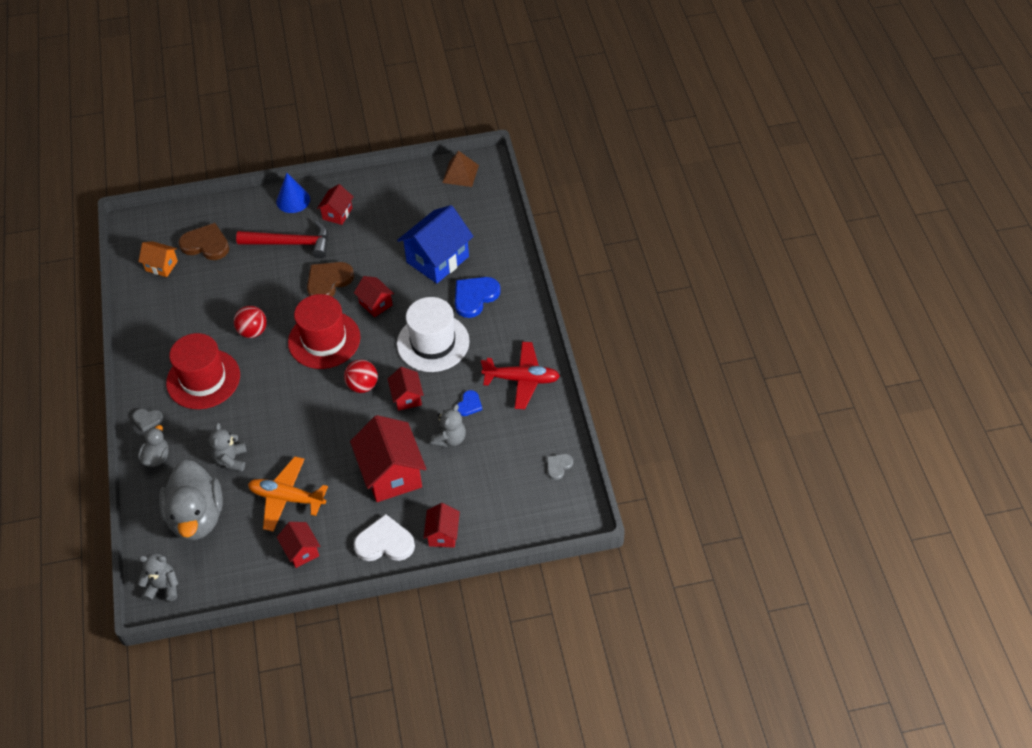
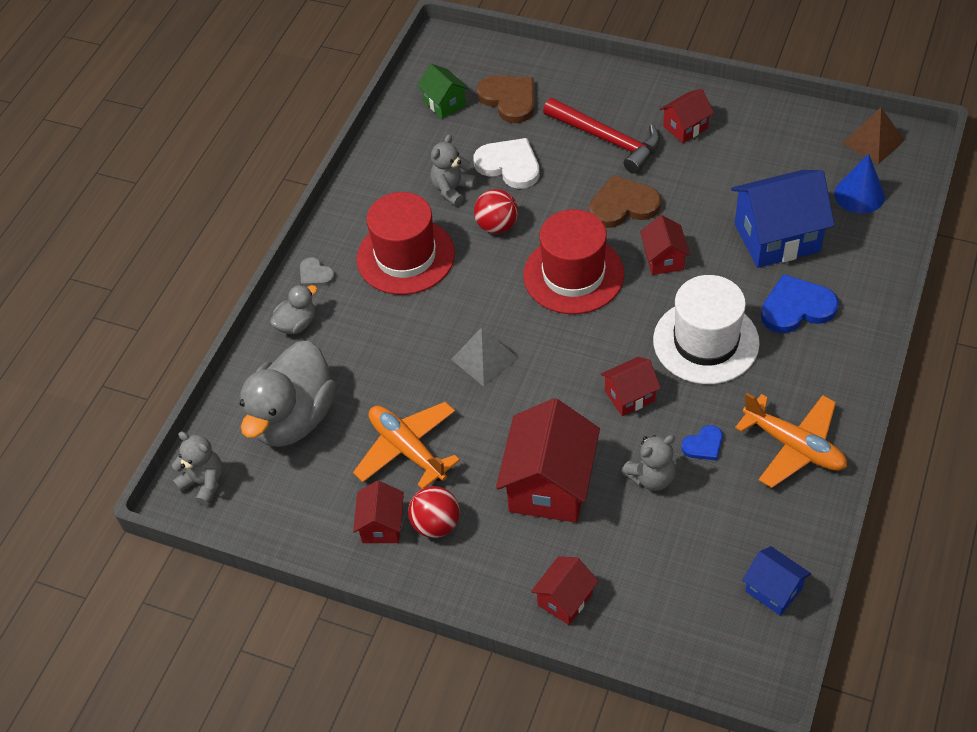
camera: 35 degrees right, 0 degrees up
orange house [138,241,178,277] -> green house [417,64,469,119]
grey teddy bear [209,423,247,472] -> grey teddy bear moved to [430,134,476,206]
blue cone [276,173,310,213] -> blue cone moved to [834,154,885,214]
red ball [344,359,378,393] -> red ball moved to [408,486,460,538]
white heart [354,514,415,561] -> white heart moved to [474,138,540,189]
red house [388,367,424,411] -> red house turned 45 degrees clockwise [601,357,661,416]
red plane [481,342,560,409] -> orange plane [735,393,847,488]
grey heart [547,454,573,480] -> blue house [742,546,811,616]
none -> grey pyramid [451,327,519,387]

